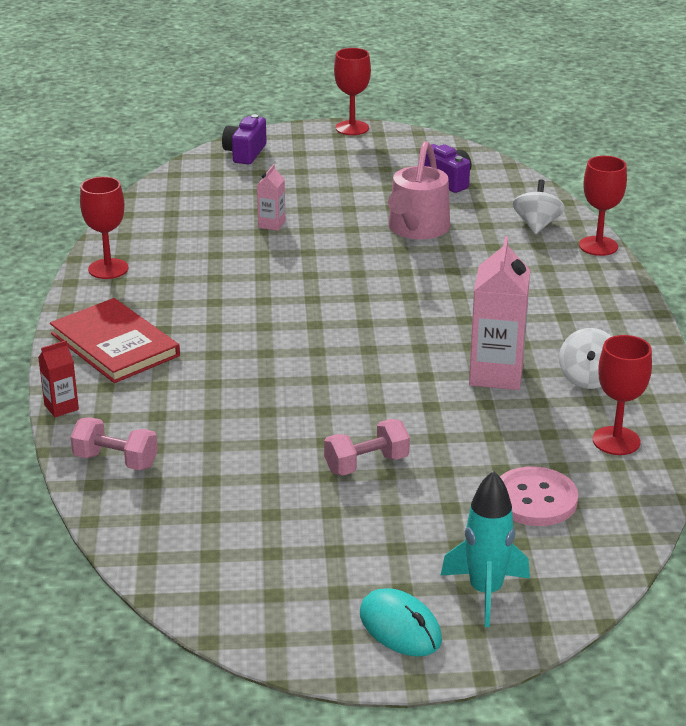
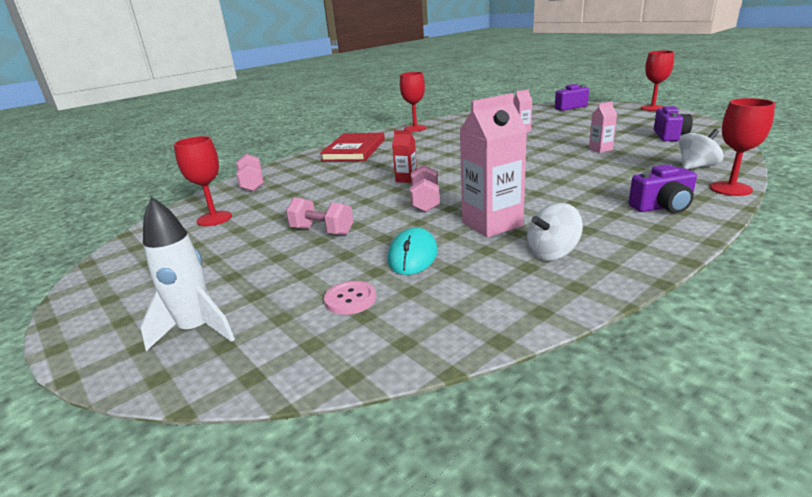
camera: 55 degrees right, 5 degrees down
red carton [38,340,79,417] -> red carton moved to [392,130,417,183]
turquoise mouse [360,588,442,657] -> turquoise mouse moved to [388,227,438,275]
pink watering can [388,141,450,239] -> pink carton [589,101,617,153]
turquoise rocket [441,471,530,627] -> white rocket [140,197,235,351]
pink button [500,466,578,526] -> pink button [324,281,376,315], size x0.63
red goblet [593,335,652,455] -> red goblet moved to [174,136,232,226]
none -> pink dumbbell [410,165,440,212]
none -> purple camera [629,164,697,213]

